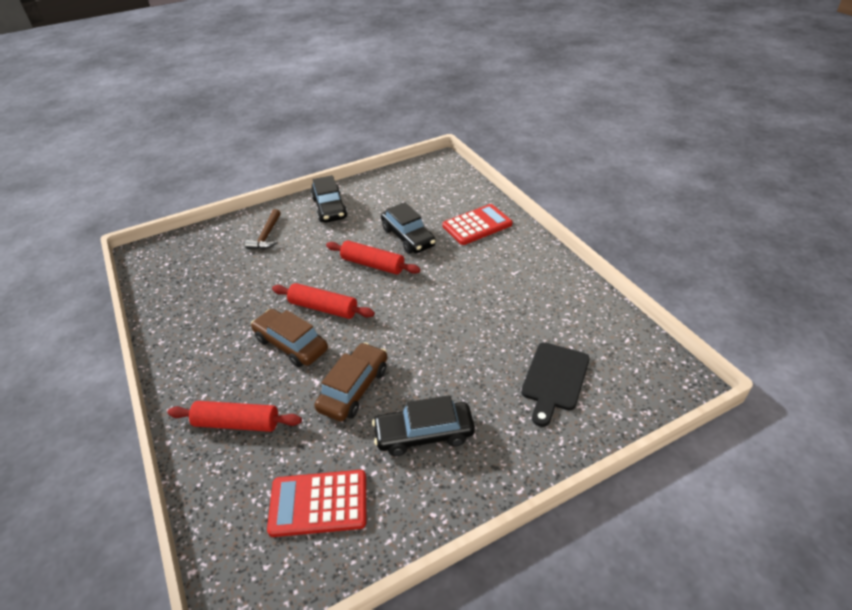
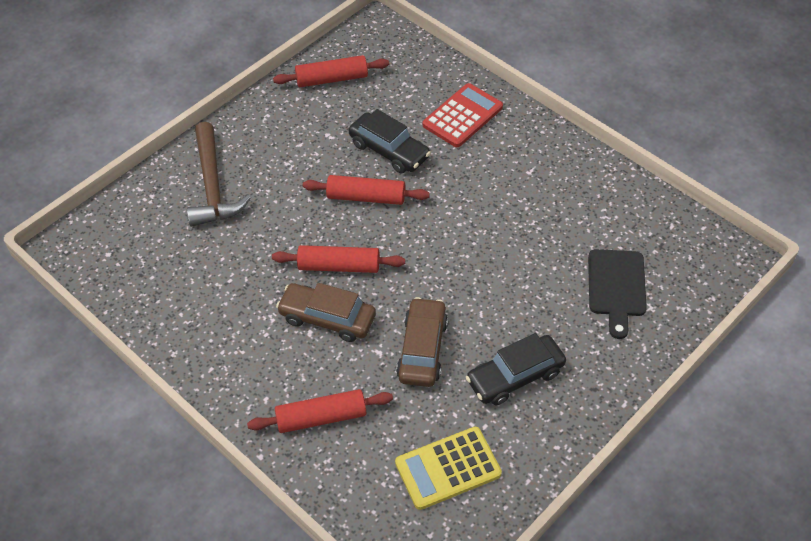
camera: 20 degrees left, 10 degrees up
brown hammer [245,209,281,249] -> brown hammer [187,122,251,227], size x1.64
red calculator [267,470,366,537] -> yellow calculator [395,427,502,510]
black car [311,175,348,223] -> none
none -> red rolling pin [273,55,389,87]

